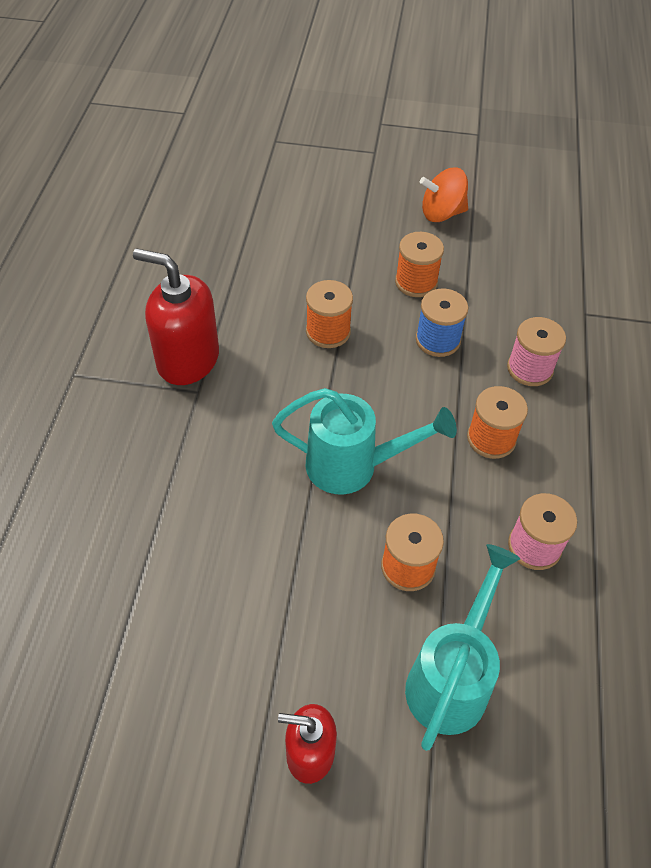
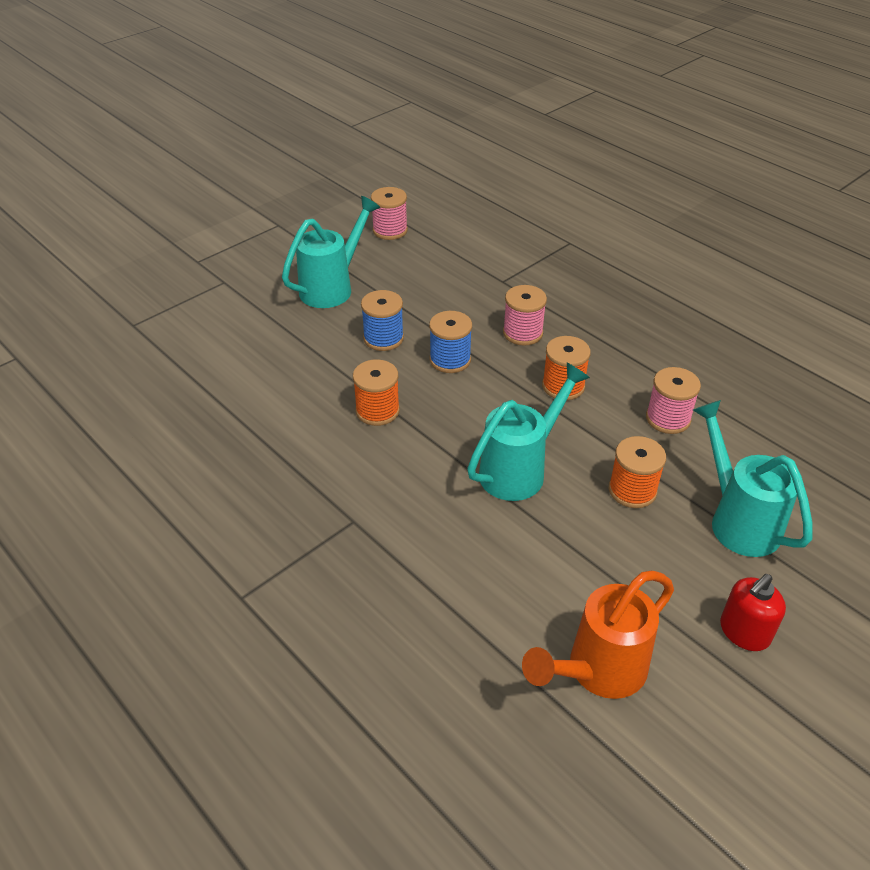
camera: 50 degrees left, 10 degrees down
red soap dispenser [133,248,219,385] -> none
orange spool [395,232,444,297] -> blue spool [361,290,404,351]
orange spinning top [420,168,468,222] -> turquoise watering can [282,196,381,308]
none -> pink spool [371,187,408,240]
none -> orange watering can [522,571,674,699]

